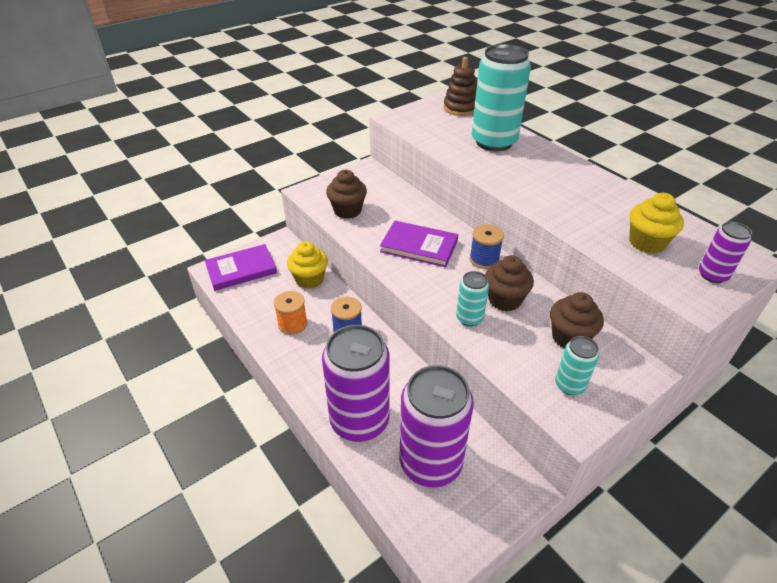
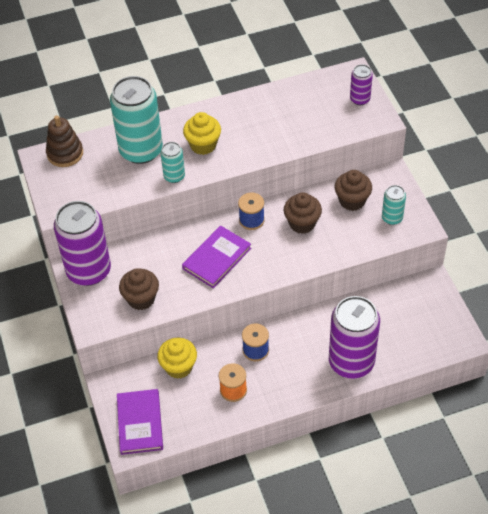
camera: 70 degrees left, 10 degrees up
purple can [400,365,474,487] -> purple can moved to [54,201,111,286]
turquoise can [456,271,489,326] -> turquoise can moved to [160,142,185,183]
yellow cupcake [630,193,684,254] -> yellow cupcake moved to [183,112,221,155]

